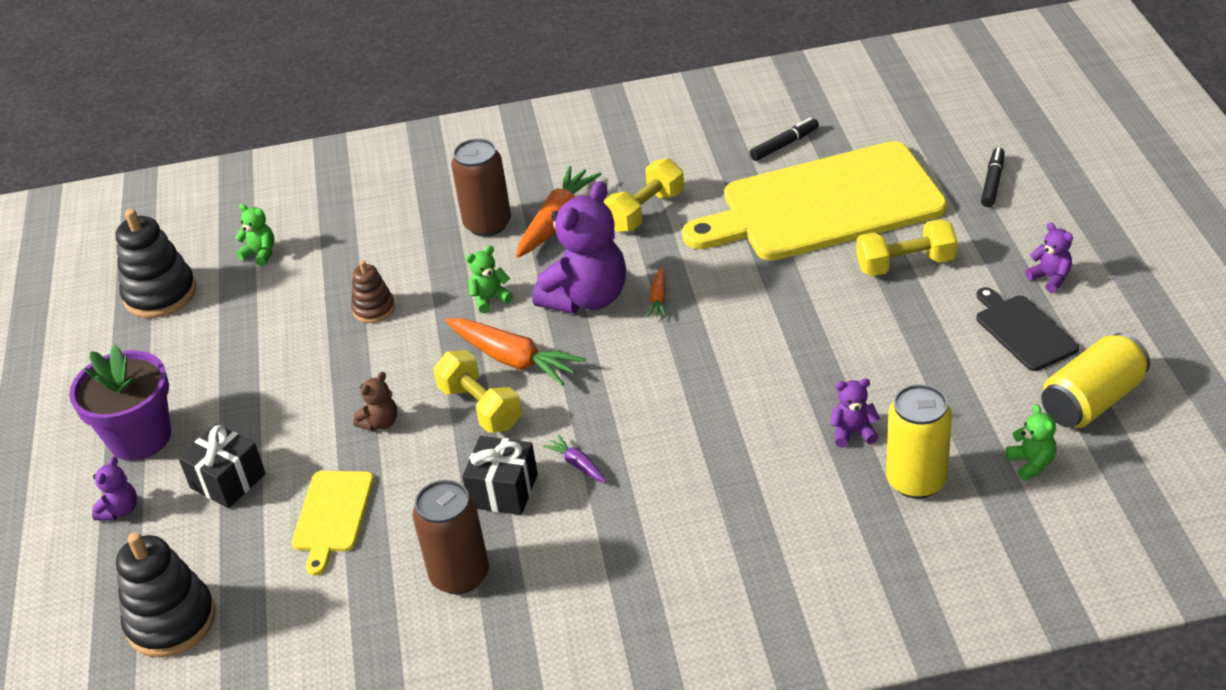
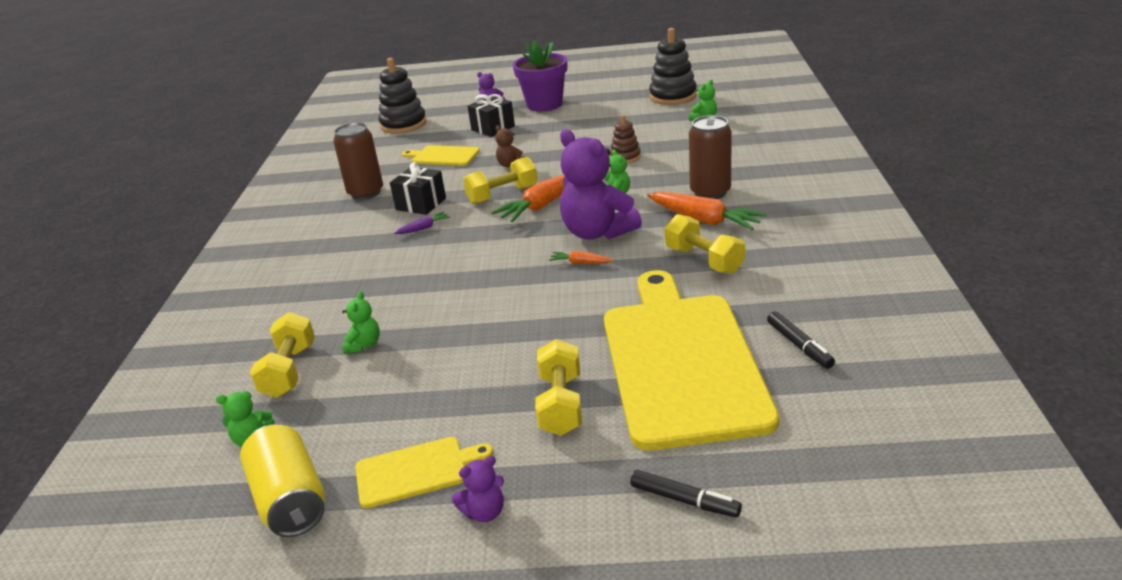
camera: 100 degrees right, 10 degrees down
purple teddy bear [830,378,880,448] -> green teddy bear [342,291,380,354]
yellow can [886,384,952,499] -> yellow dumbbell [250,312,315,398]
black cutting board [976,287,1079,371] -> yellow cutting board [355,437,493,508]

